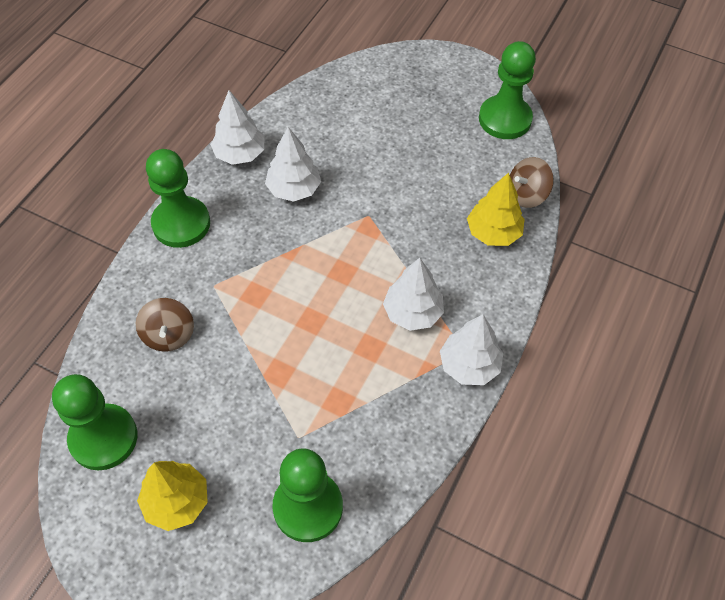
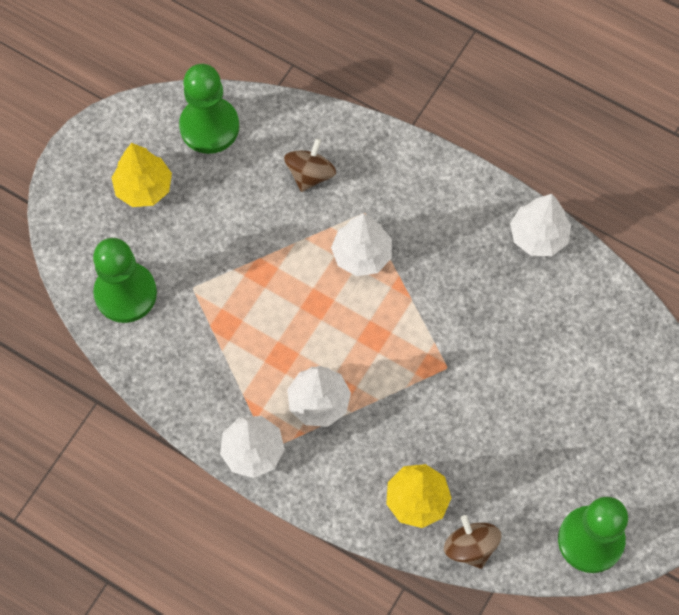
camera: 95 degrees right, 10 degrees up
brown spinning top [136,298,194,352] -> brown spinning top turned 120 degrees clockwise [284,138,336,192]
green pawn [146,149,210,248] -> none
white tree [265,127,321,202] -> white tree moved to [331,213,392,276]

